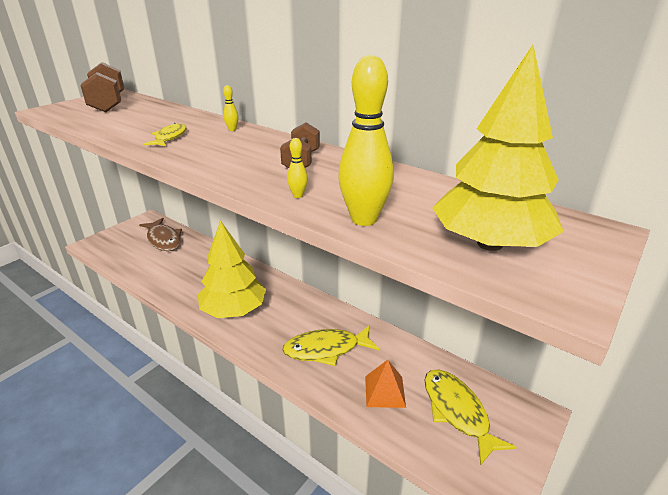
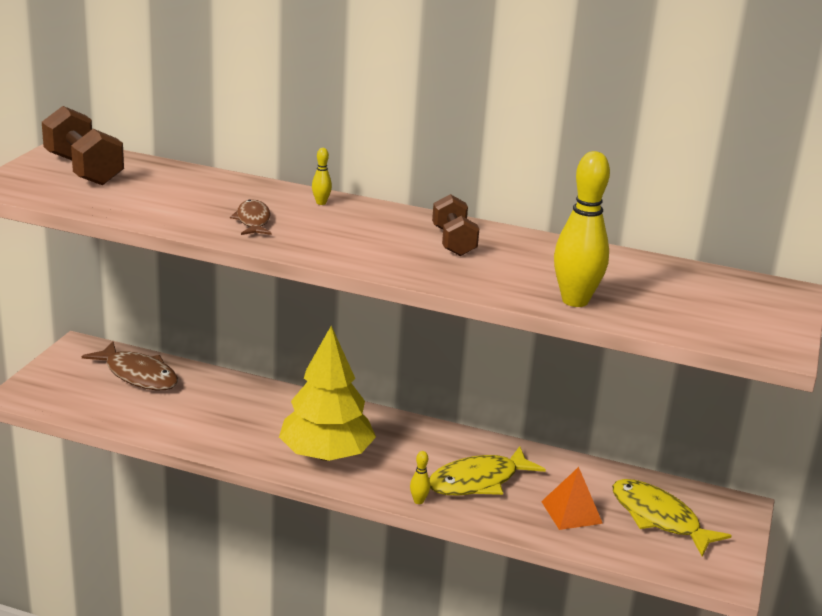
camera: 20 degrees left, 5 degrees down
yellow fish [144,123,186,146] -> brown fish [230,199,272,235]
yellow bowling pin [287,138,308,198] -> yellow bowling pin moved to [410,451,430,504]
yellow tree [432,45,564,251] -> none

